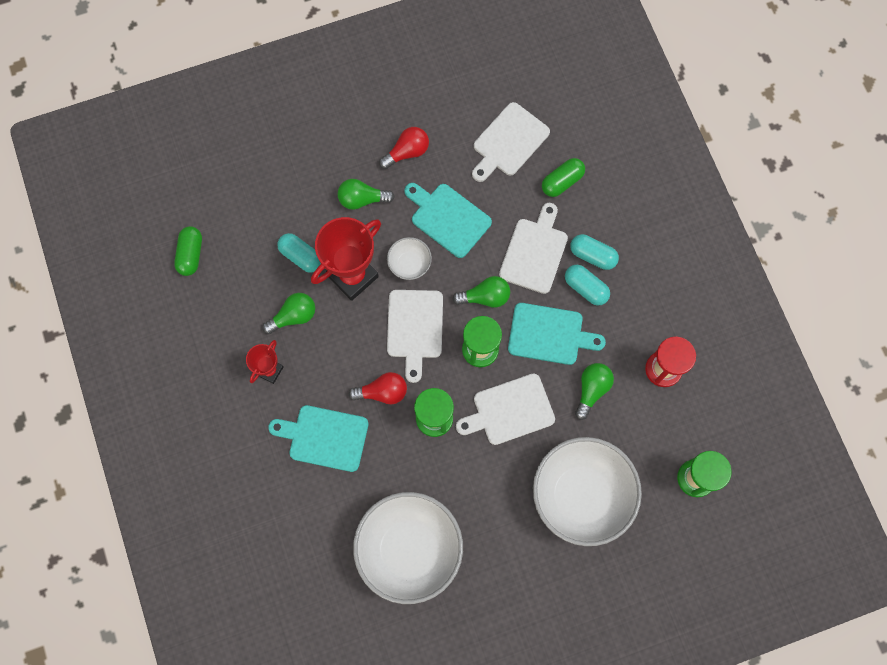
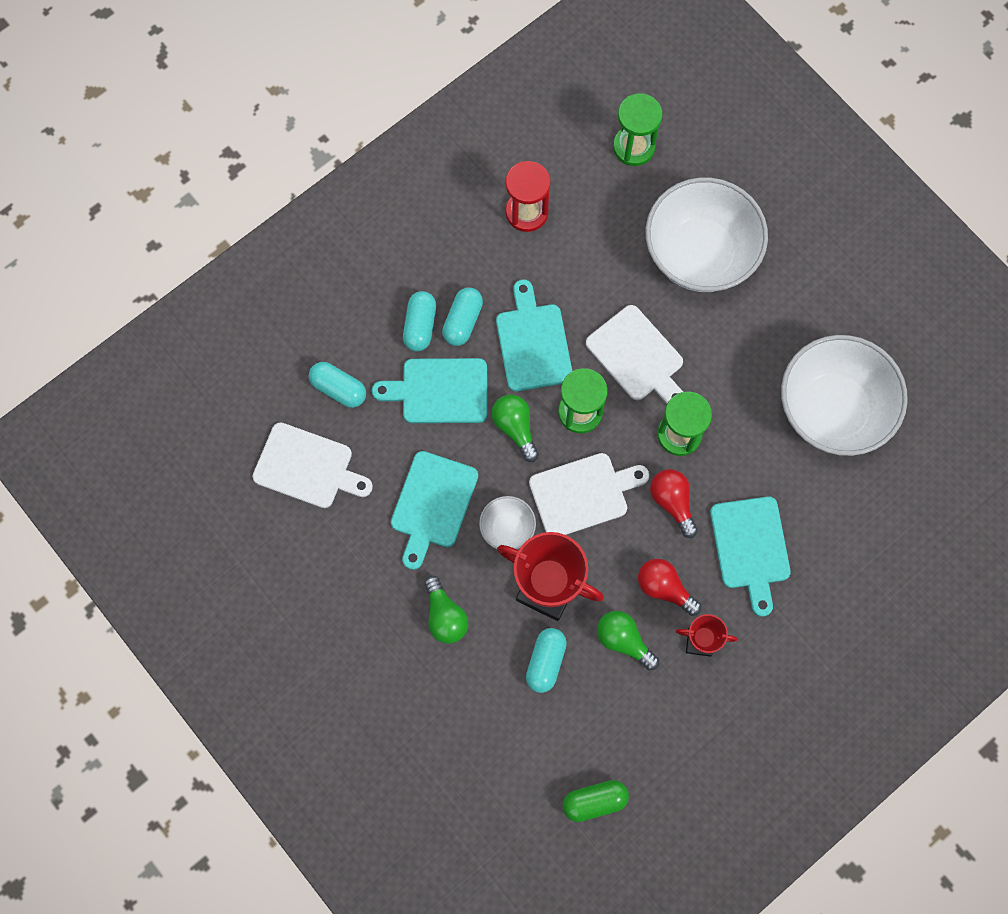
camera: 110 degrees left, 0 degrees up
red light bulb [379,127,429,169] -> red light bulb moved to [638,559,701,616]
white cutting board [499,203,568,294] -> turquoise cutting board [372,358,487,423]
green capsule [542,158,585,197] -> turquoise capsule [309,362,366,408]
green light bulb [575,363,614,420] -> none

